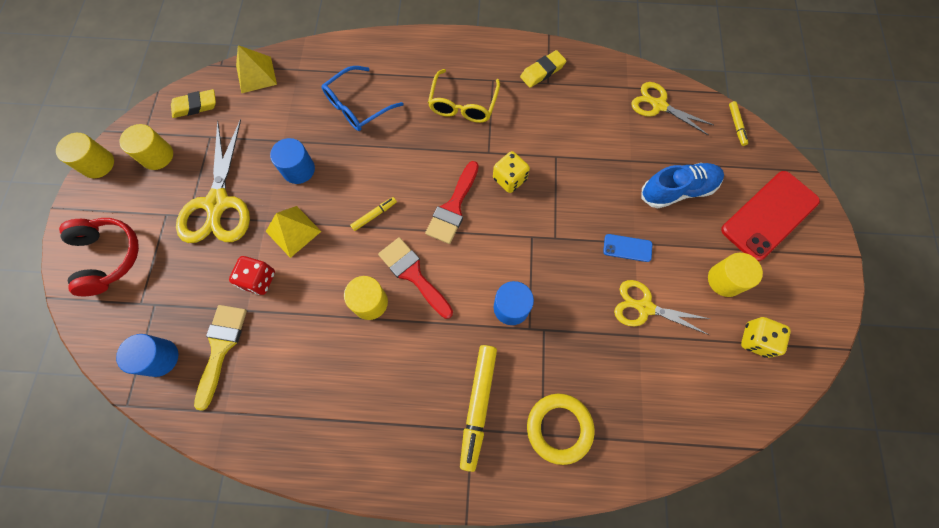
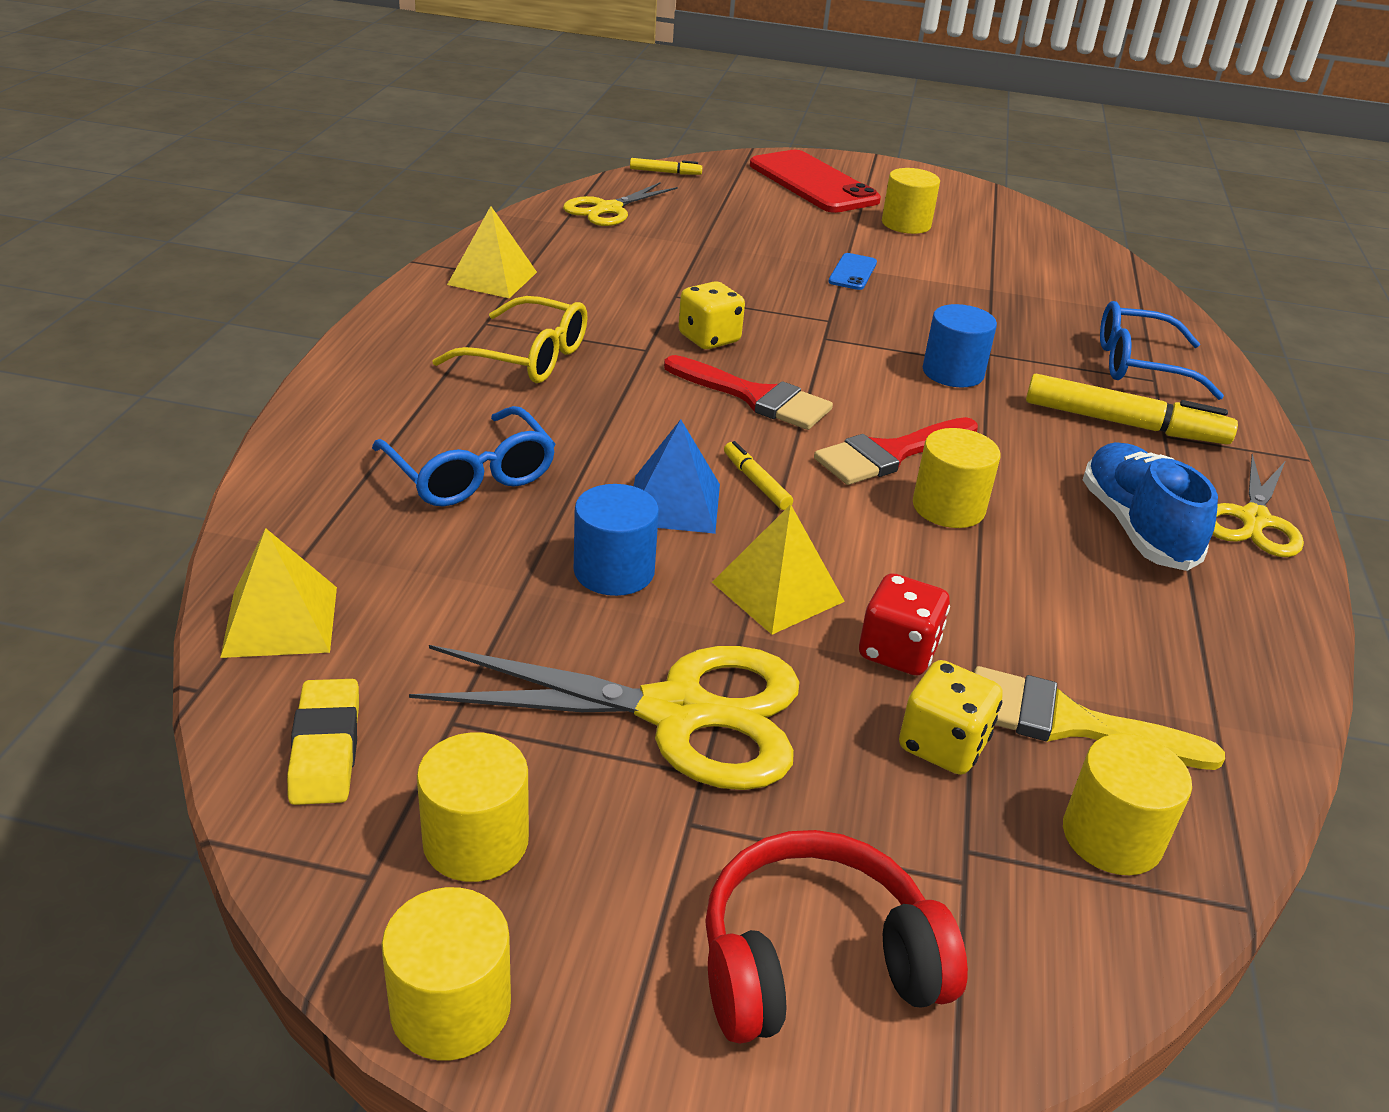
camera: 85 degrees left, 35 degrees down
blue cylinder [116,334,178,377] -> yellow cylinder [1063,733,1192,875]
yellow eraser [520,50,566,88] -> yellow pyramid [447,206,537,298]
yellow ring [527,393,594,465] -> blue glasses [1100,301,1224,400]
yellow scissors [614,280,710,335] -> yellow scissors moved to [1212,454,1304,557]
blue shoe [641,163,724,209] -> blue shoe moved to [1083,442,1218,571]
yellow dice [741,317,791,358] -> yellow dice moved to [899,660,1003,775]
none -> blue pyramid [634,419,720,534]

